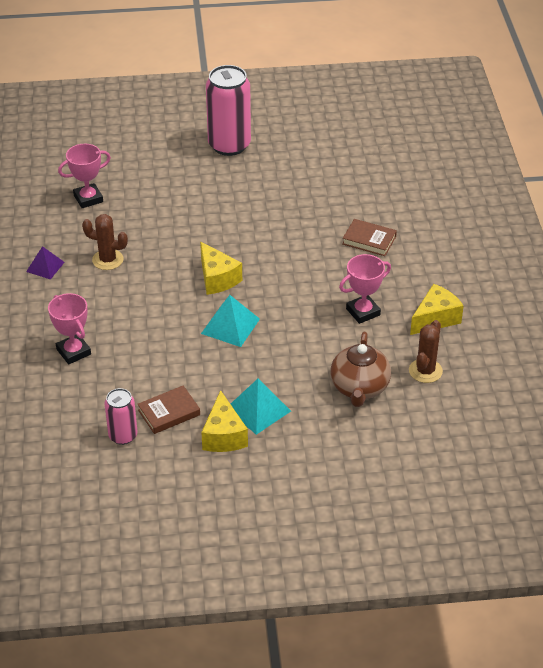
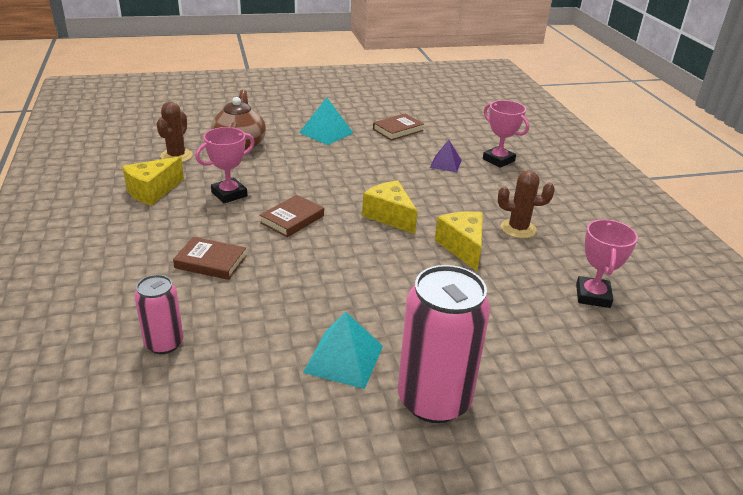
camera: 170 degrees right, 10 degrees down
purple pyramid [26,246,65,280] -> purple pyramid moved to [430,140,462,172]
pink trophy [58,144,111,208] -> pink trophy turned 45 degrees counterclockwise [576,219,638,308]
pink can [104,388,138,445] -> pink can moved to [134,275,184,354]
turquoise pyramid [201,295,260,347] -> turquoise pyramid moved to [303,312,383,389]
yellow cheese [201,390,248,452] -> yellow cheese moved to [435,212,483,271]
none -> brown book [260,195,324,237]

